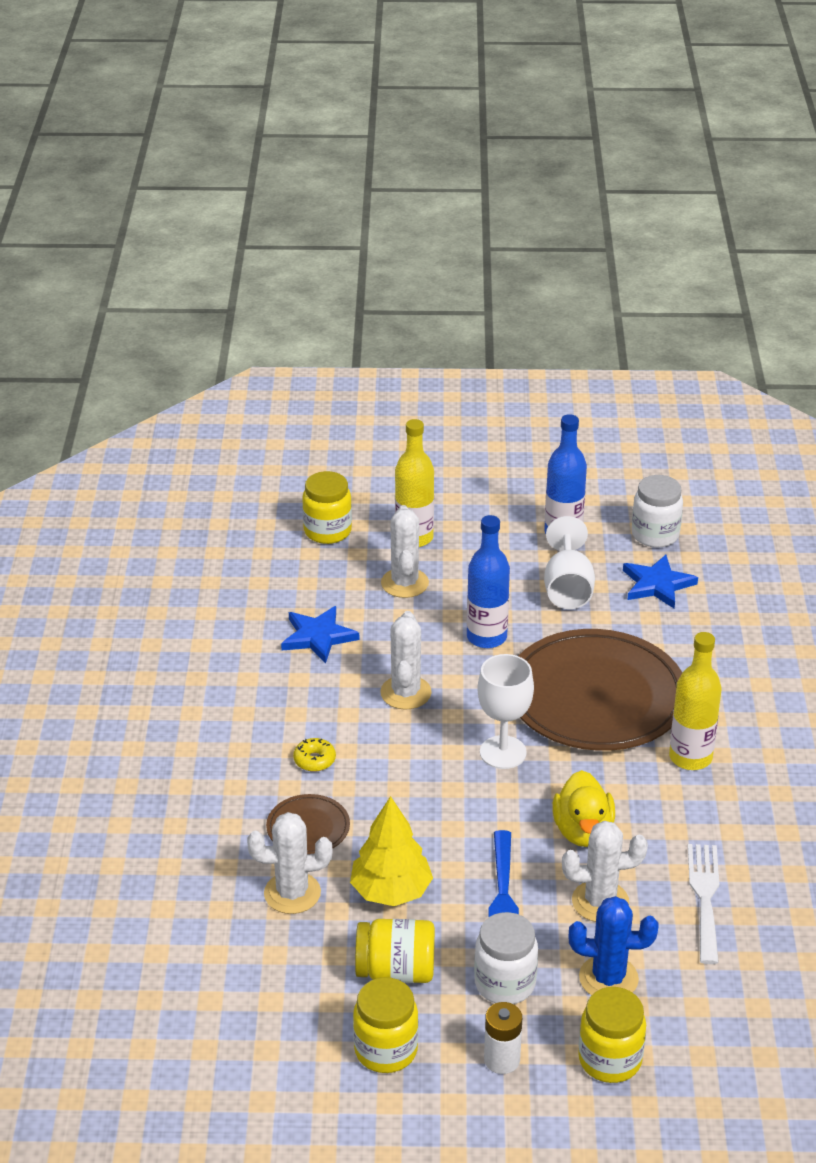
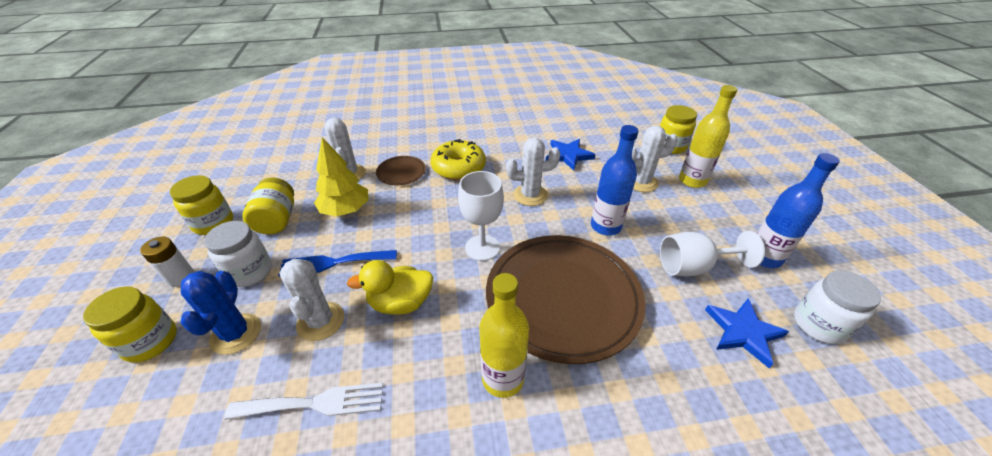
camera: 80 degrees right, 5 degrees up
yellow donut [293,738,336,772] -> yellow donut [431,139,486,180], size x2.12

